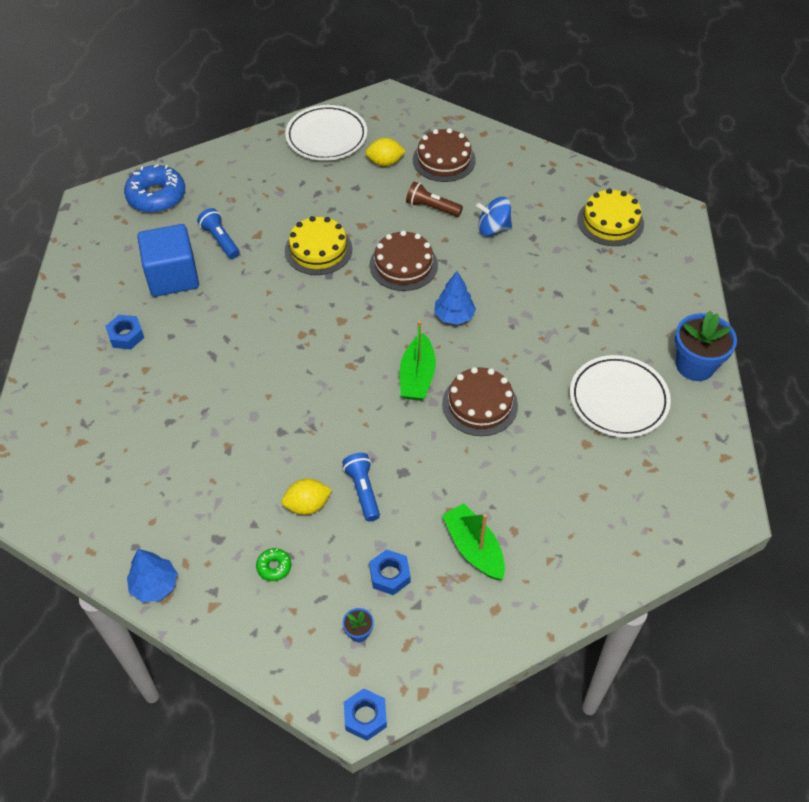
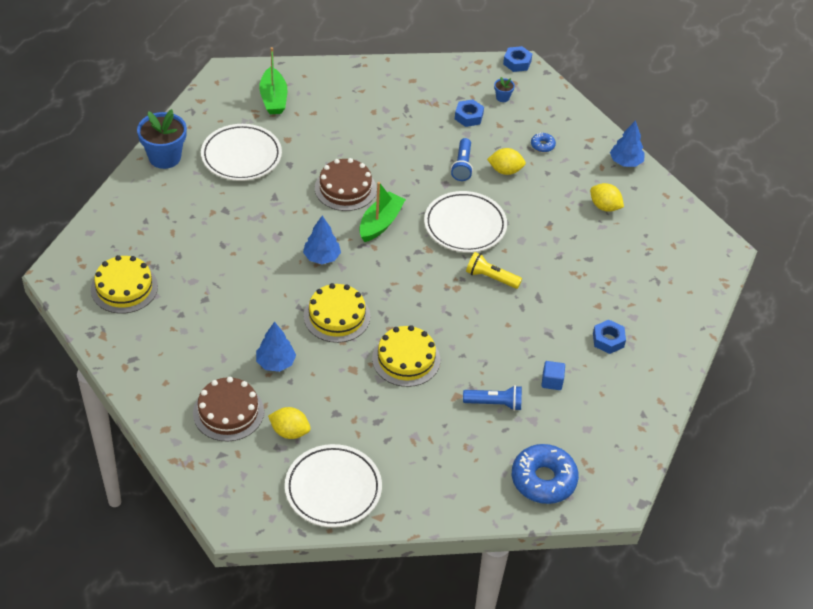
camera: 160 degrees left, 5 degrees down
blue cube [137,224,199,297] -> blue cube [541,361,565,390], size x0.43
blue flashlight [197,208,239,259] -> blue flashlight turned 75 degrees counterclockwise [463,385,522,411]
green donut [256,548,291,581] -> blue donut [531,132,556,152]
brown cake [370,230,438,291] -> yellow cake [304,283,370,343]
brown flashlight [406,182,463,217] -> blue tree [256,322,296,372]
green boat [442,503,505,580] -> green boat moved to [259,47,287,114]
blue spinning top [476,197,512,236] -> none
none -> white plate [424,191,507,253]
none -> yellow flashlight [466,252,522,289]
none -> yellow lemon [590,183,624,212]

